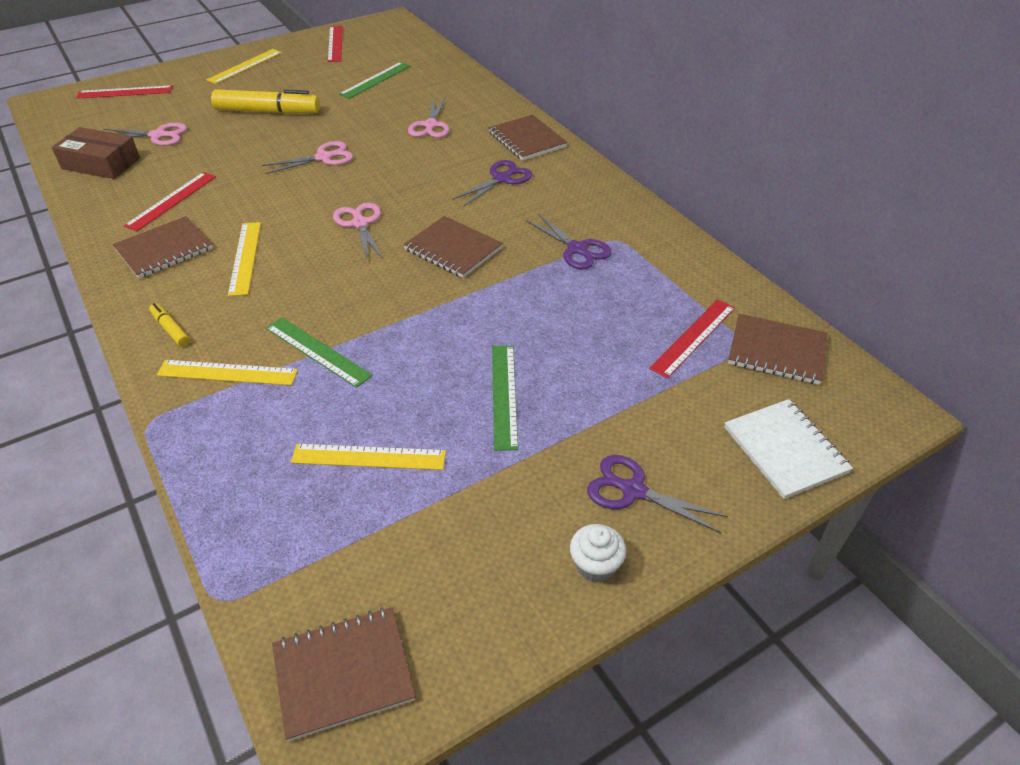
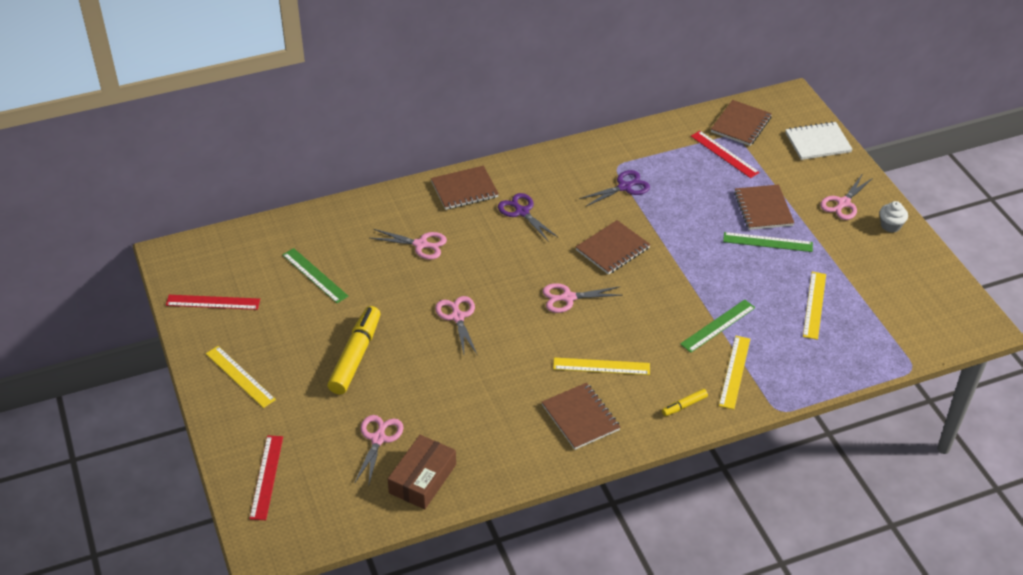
camera: 80 degrees left, 0 degrees up
red ruler [124,172,216,231] -> none
brown notebook [272,607,416,741] -> brown notebook moved to [734,184,794,230]
purple scissors [587,455,728,533] -> pink scissors [820,173,873,220]

